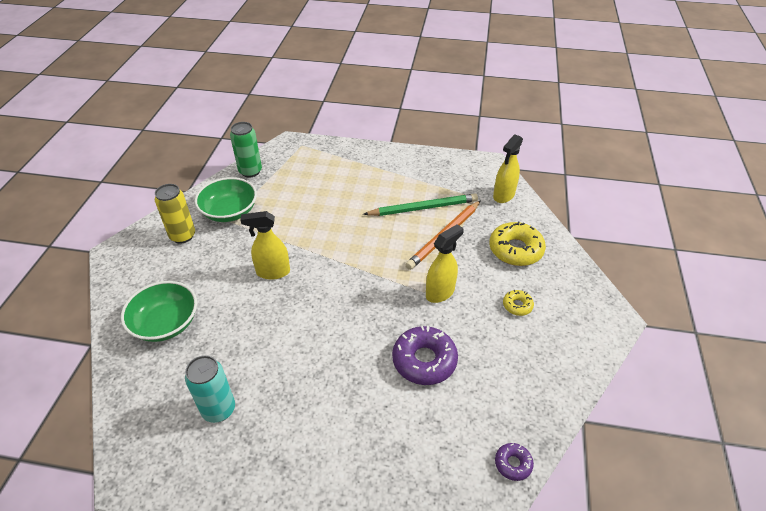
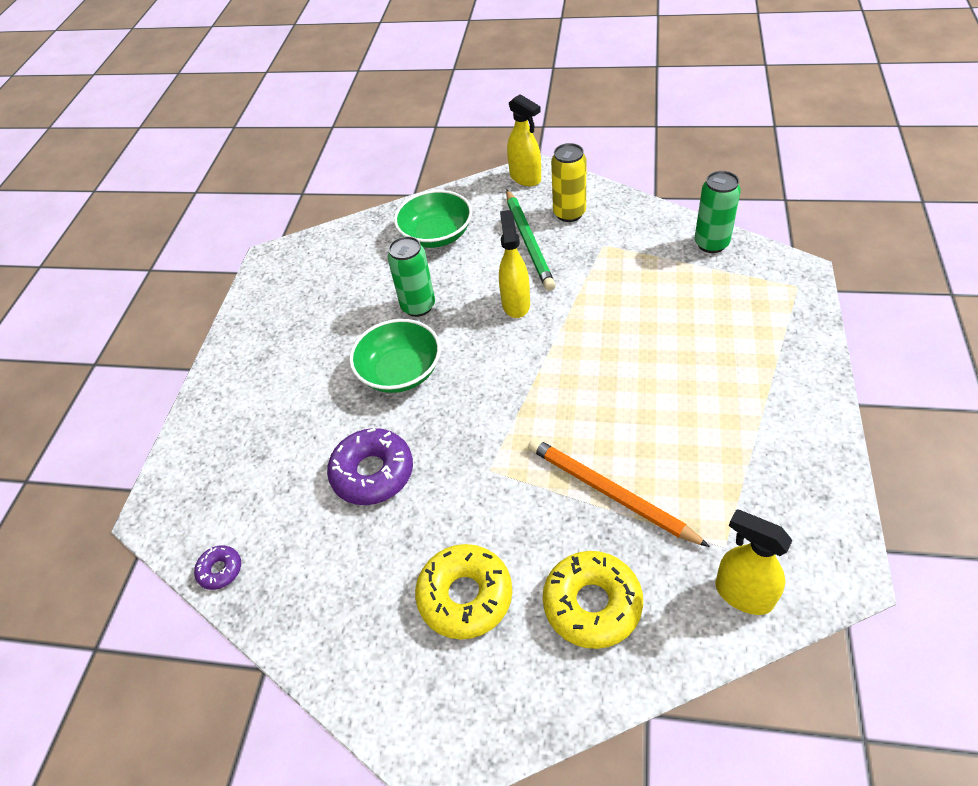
camera: 95 degrees right, 5 degrees up
turquoise can [185,355,235,423] -> none
green bowl [195,177,257,222] -> green bowl moved to [349,319,441,393]
green pencil [363,193,478,216] -> green pencil moved to [506,190,556,291]
yellow spray bottle [426,224,464,303] -> yellow spray bottle moved to [507,94,541,186]
yellow donut [503,290,534,316] -> yellow donut [415,544,512,639], size x1.97
none -> green can [387,236,435,317]

